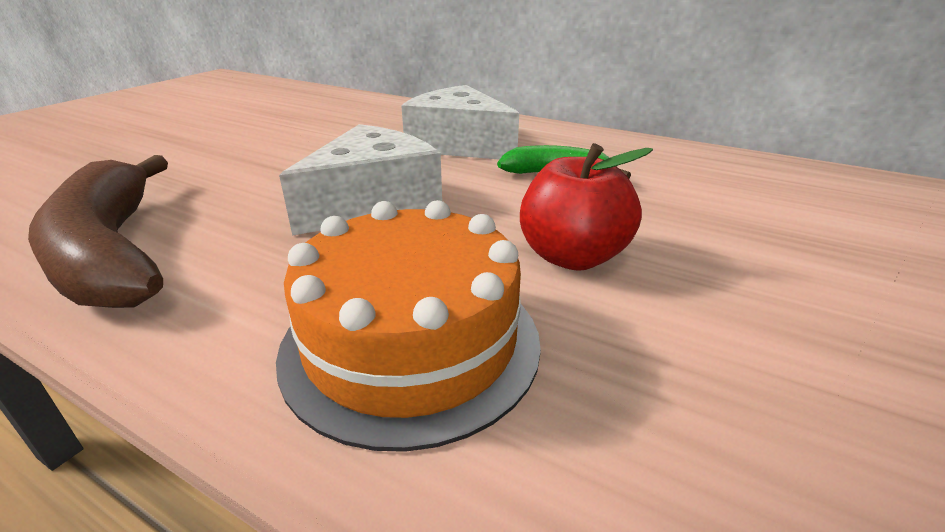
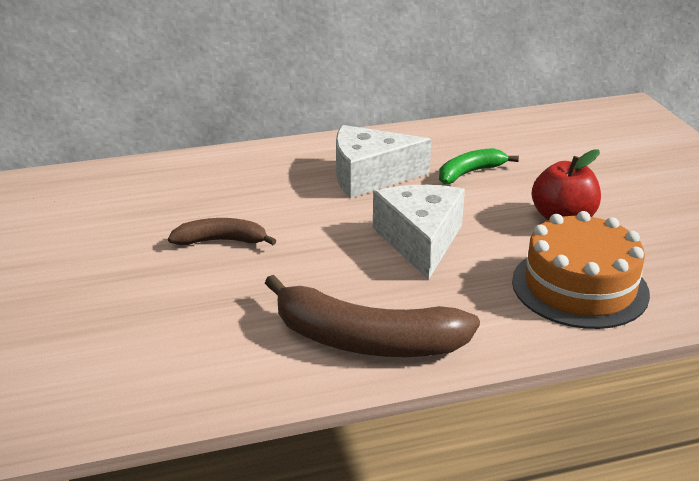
camera: 45 degrees left, 0 degrees up
none -> brown banana [168,218,276,245]

